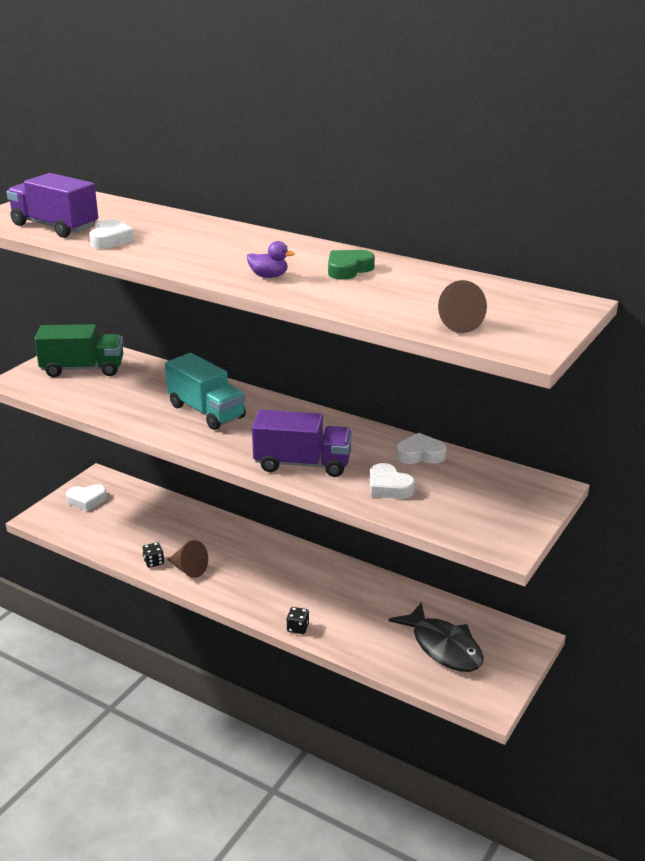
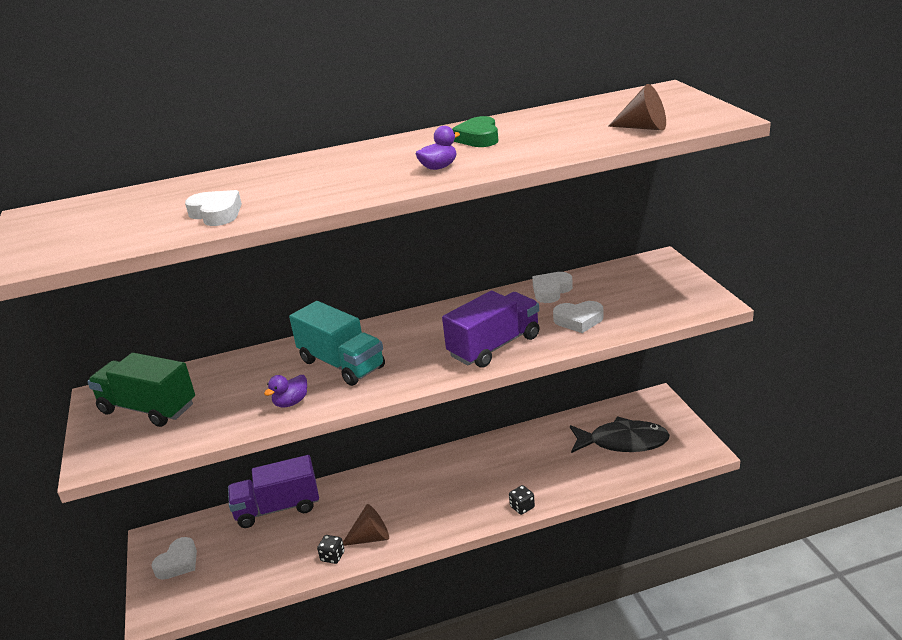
camera: 45 degrees left, 0 degrees up
purple truck [7,173,98,238] -> purple truck moved to [228,455,319,528]
green truck [34,324,123,377] -> green truck turned 105 degrees counterclockwise [87,353,195,427]
turquoise truck [165,353,246,430] -> turquoise truck turned 45 degrees clockwise [289,301,385,386]
none -> purple duck [264,375,307,407]

